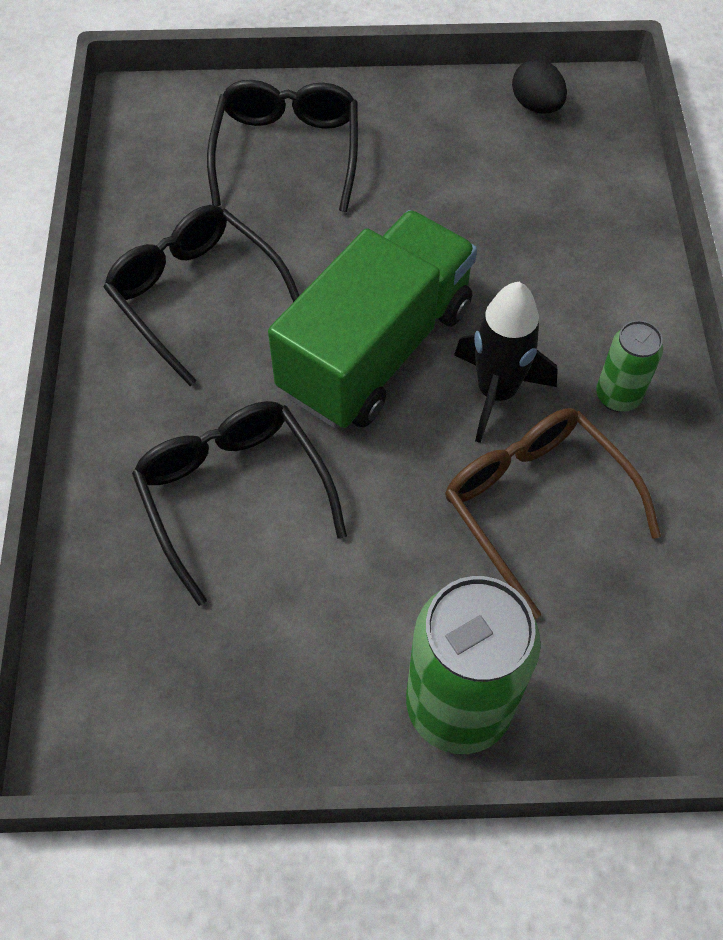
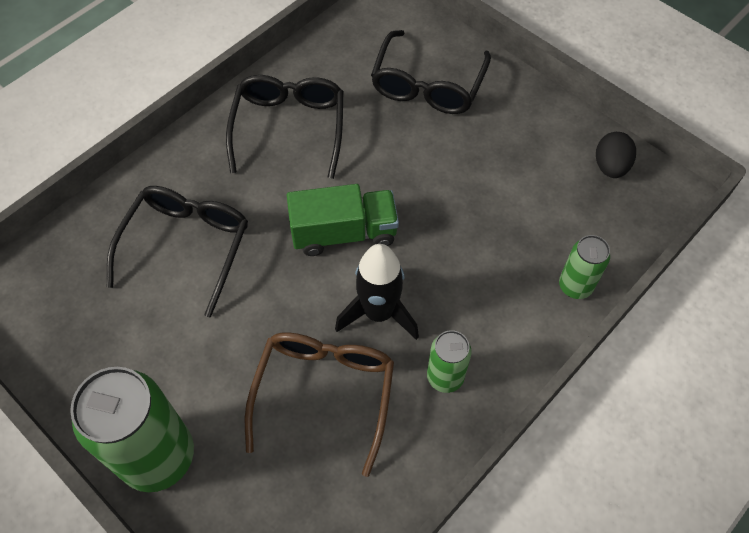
camera: 45 degrees right, 0 degrees up
black glasses [207,80,358,212] -> black glasses turned 150 degrees clockwise [371,30,491,114]
green truck [268,210,477,429] -> green truck [287,184,399,256], size x0.63
none -> green can [559,235,610,299]

